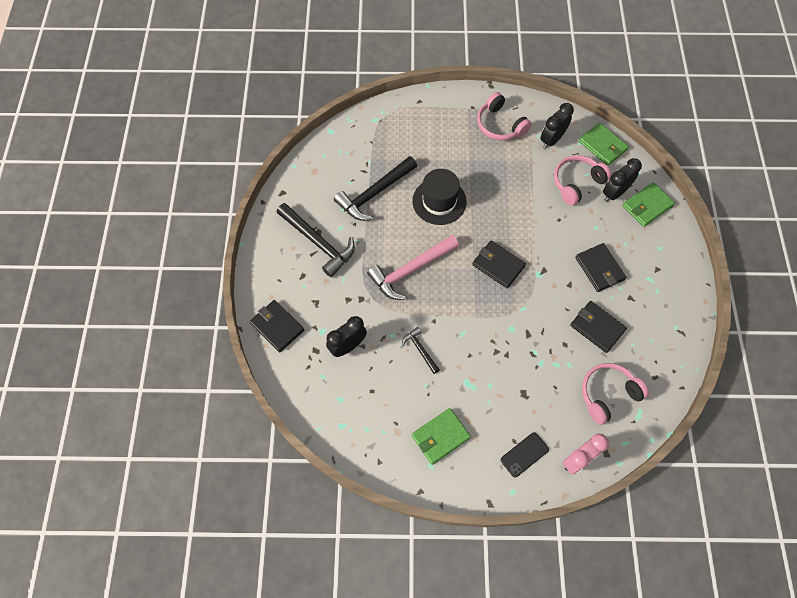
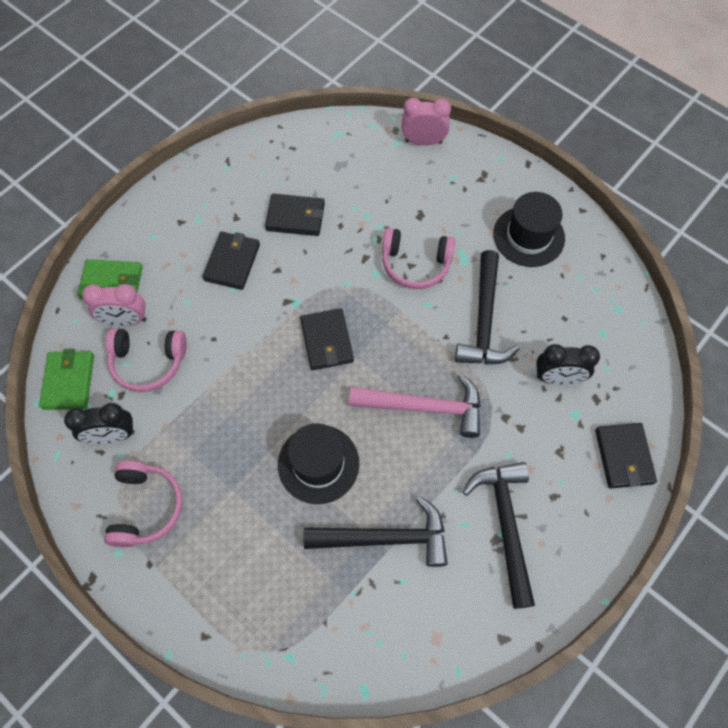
camera: 140 degrees left, 0 degrees up
black hammer [402,327,440,374] -> black hammer [455,250,520,365], size x1.98
green wallet [412,408,471,465] -> black hat [493,192,565,267]
black phone [501,432,549,477] -> none
black wallet [570,301,627,353] -> black wallet turned 75 degrees counterclockwise [265,194,325,236]
pink headphones [582,363,649,425] -> pink headphones moved to [382,228,455,289]
black clock [603,158,642,202] -> pink clock [82,284,146,326]

